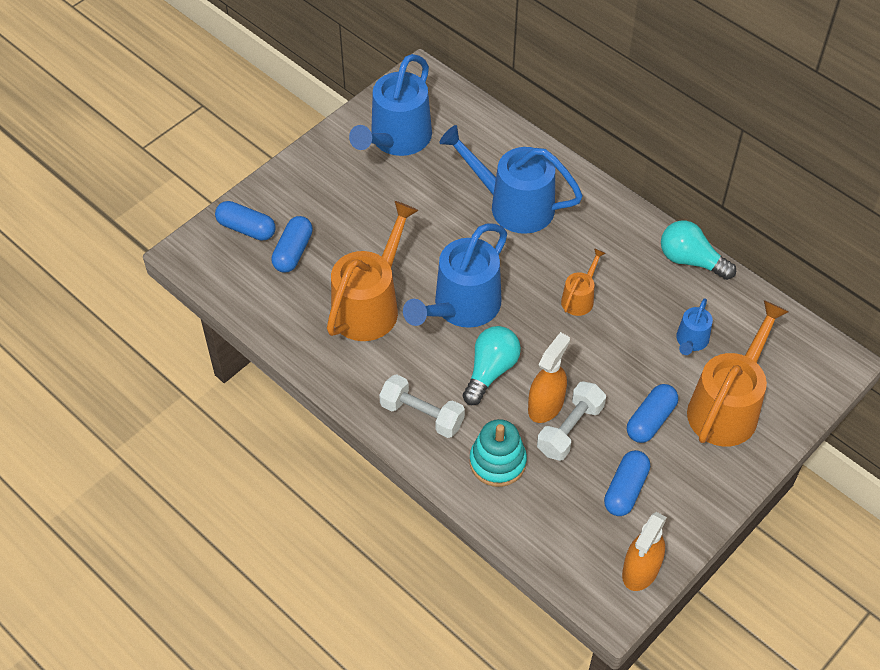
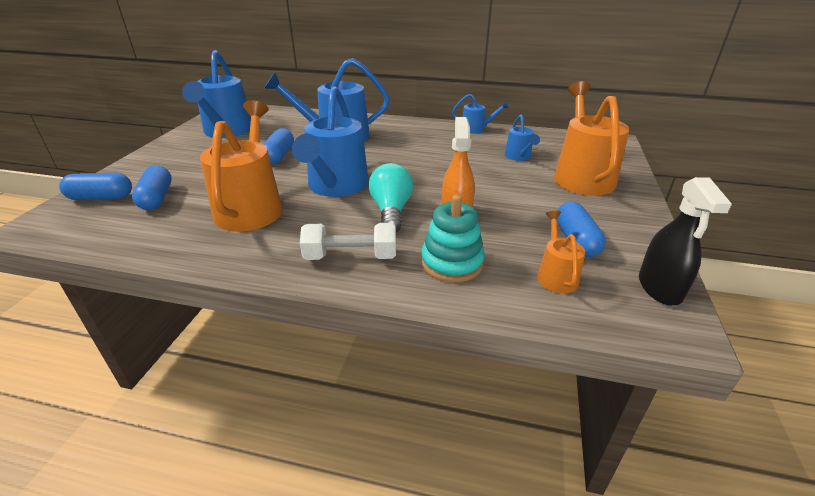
camera: 30 degrees left, 20 degrees down
white dumbbell [537,381,606,461] -> none
orange watering can [561,248,606,316] -> orange watering can moved to [537,211,585,293]
orange spray bottle [622,512,667,591] -> black spray bottle [639,177,732,305]
blue capsule [627,384,678,443] -> blue capsule moved to [263,128,294,164]
turquoise light bulb [661,220,736,280] -> blue watering can [452,94,509,134]

